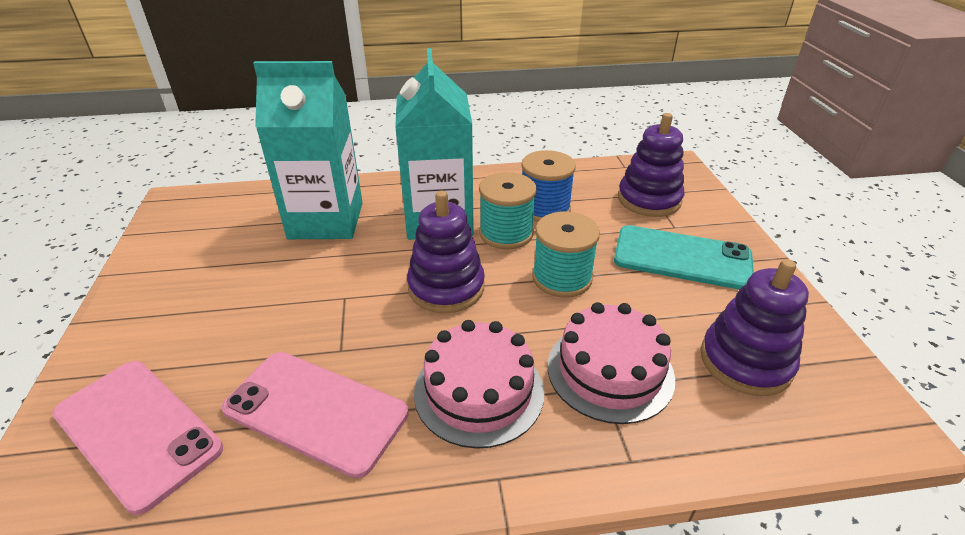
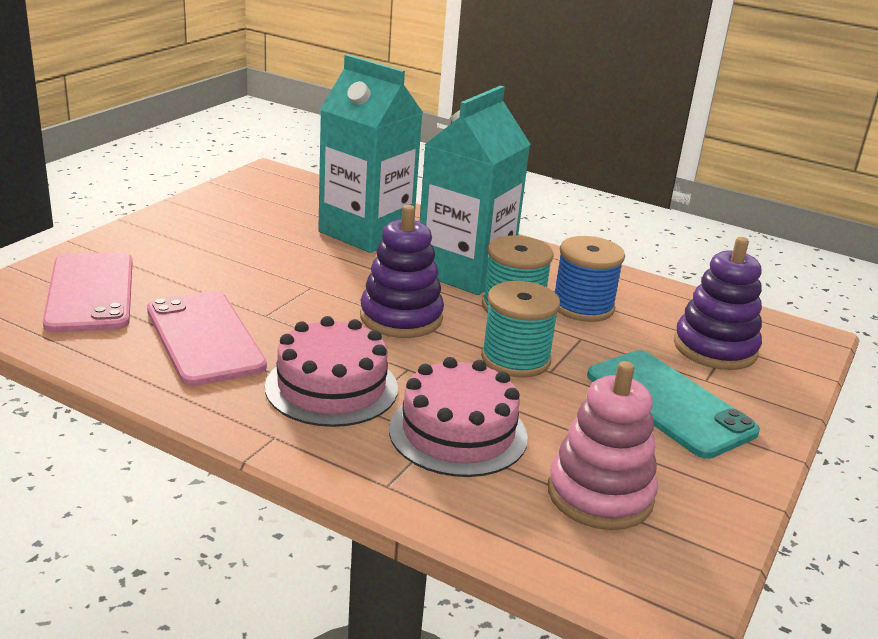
camera: 35 degrees right, 10 degrees down
purple stacking toy [701,259,809,396] -> pink stacking toy [548,361,658,530]

